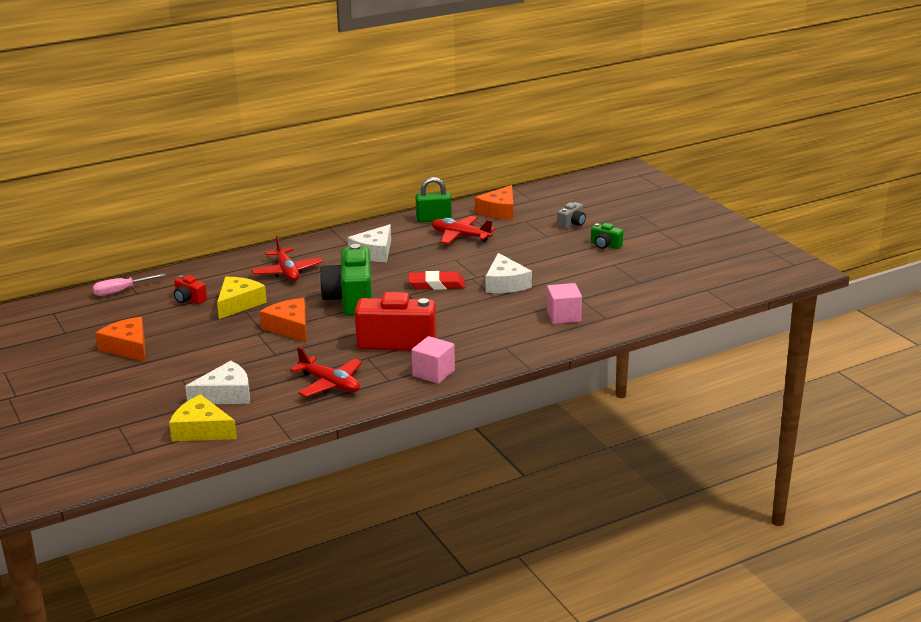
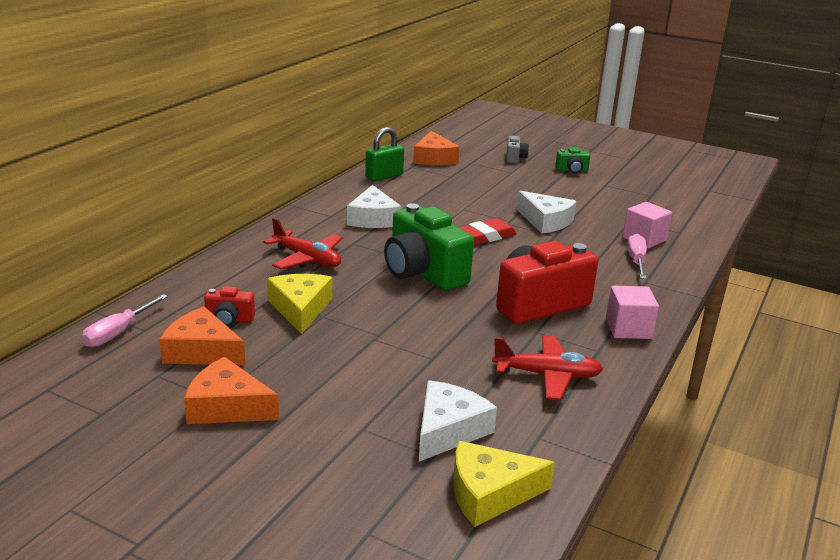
camera: 35 degrees left, 0 degrees up
orange cheese [260,298,306,342] -> orange cheese moved to [159,307,246,365]
red plane [432,216,495,244] -> none
none -> pink screwdriver [627,233,647,279]

